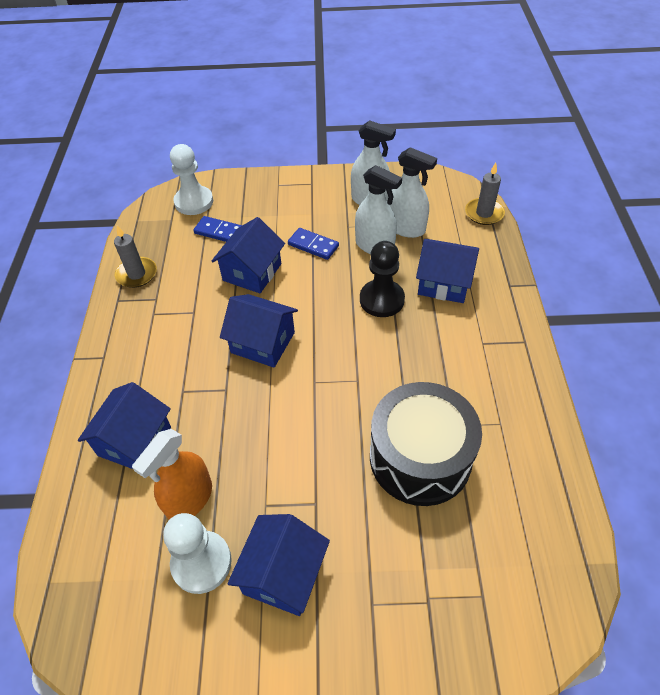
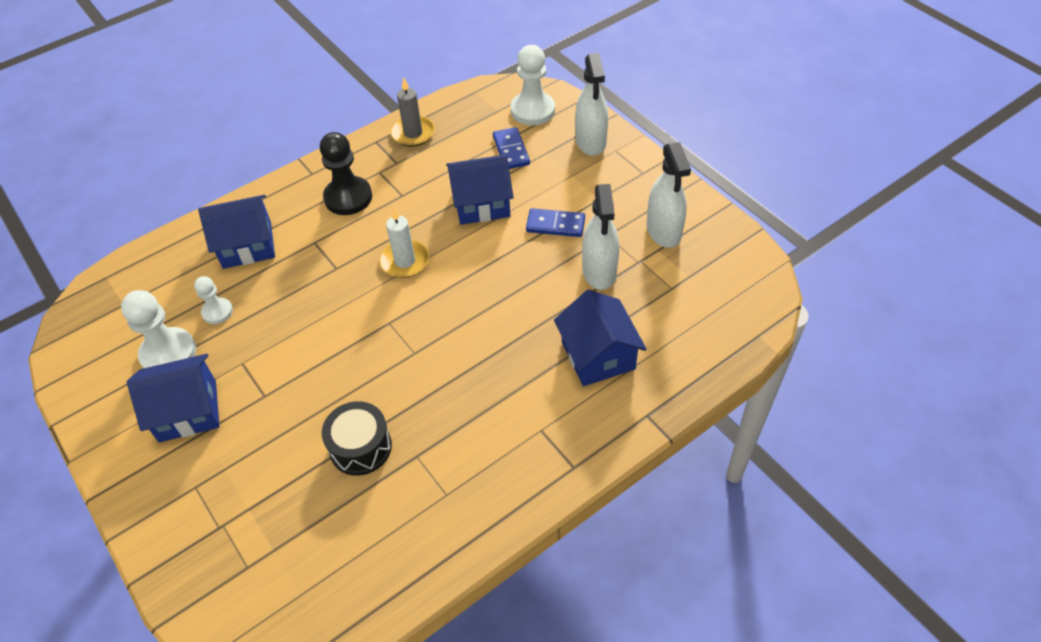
camera: 55 degrees right, 0 degrees up
orange spray bottle [132,429,212,520] -> white pawn [194,276,233,324]
blue house [220,294,298,368] -> white candle [379,207,429,278]
blue domino [288,228,339,260] -> blue domino turned 75 degrees counterclockwise [526,208,585,237]
black pawn [360,241,405,317] -> black pawn moved to [320,132,372,215]
black drum [370,382,482,506] -> black drum [322,401,392,476], size x0.56
white spray bottle [387,147,437,238] -> white spray bottle moved to [575,53,608,156]
grey candle [465,163,505,225] -> none

